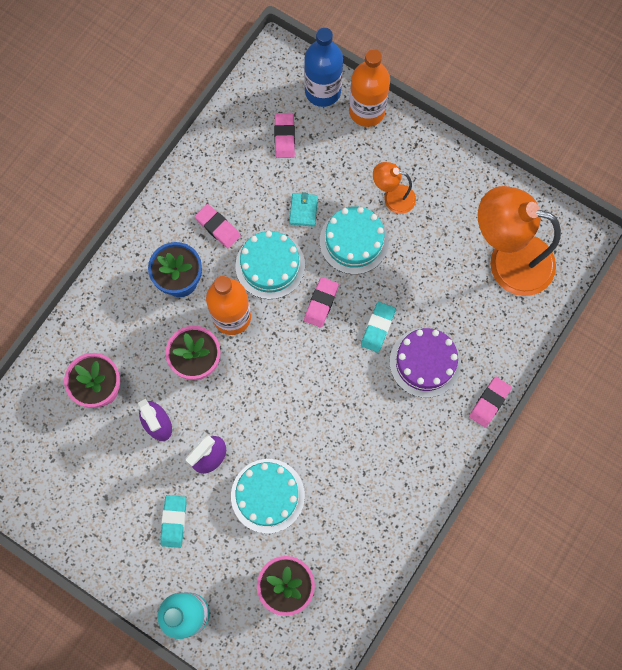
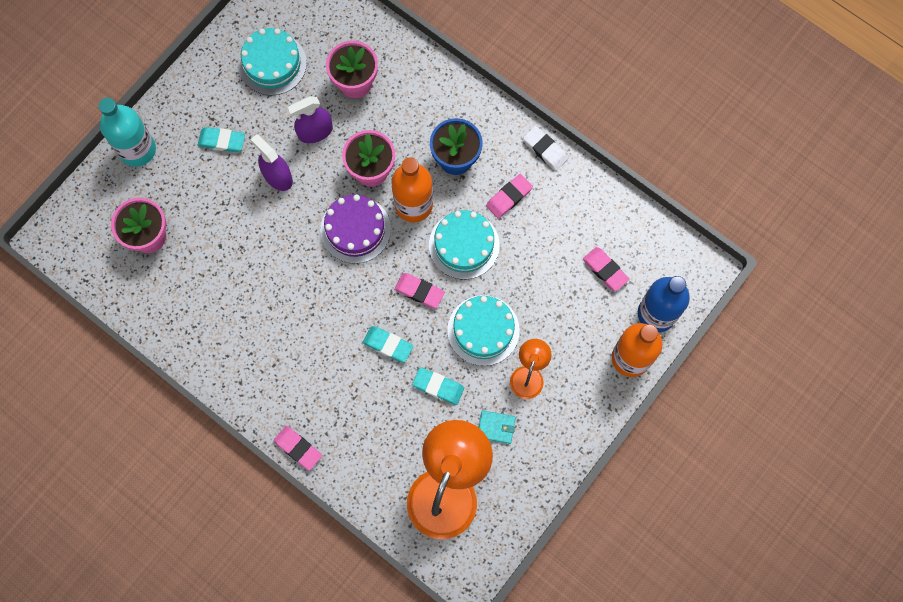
camera: 95 degrees right, 0 degrees up
turquoise cake [231,459,305,533] -> turquoise cake moved to [238,28,307,96]
pink eraser [274,113,295,158] -> pink eraser turned 45 degrees clockwise [583,247,629,291]
turquoise wallet [289,192,318,227] -> turquoise wallet moved to [479,410,516,444]
purple cake [390,328,461,398] -> purple cake moved to [320,194,391,264]
none -> turquoise eraser [412,367,464,405]
none -> white eraser [523,126,568,171]

